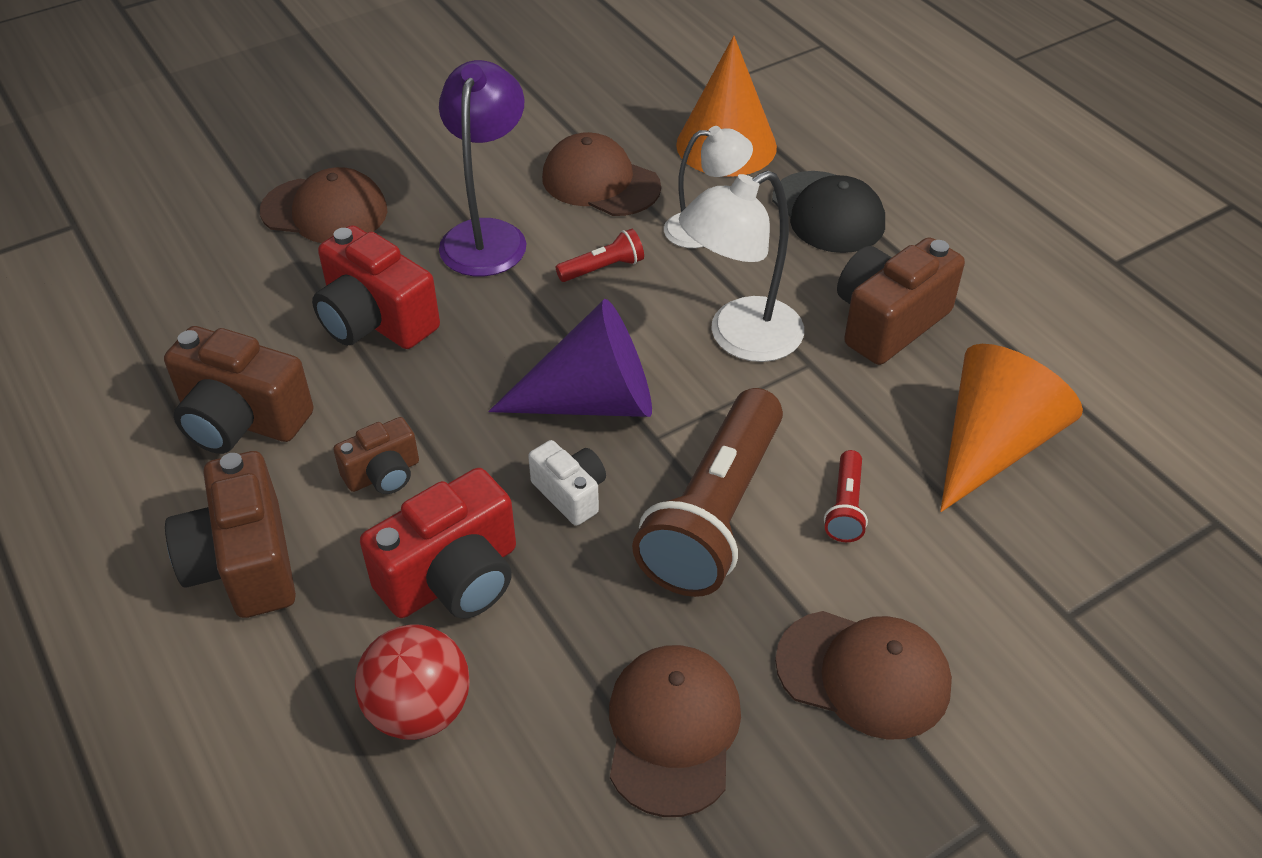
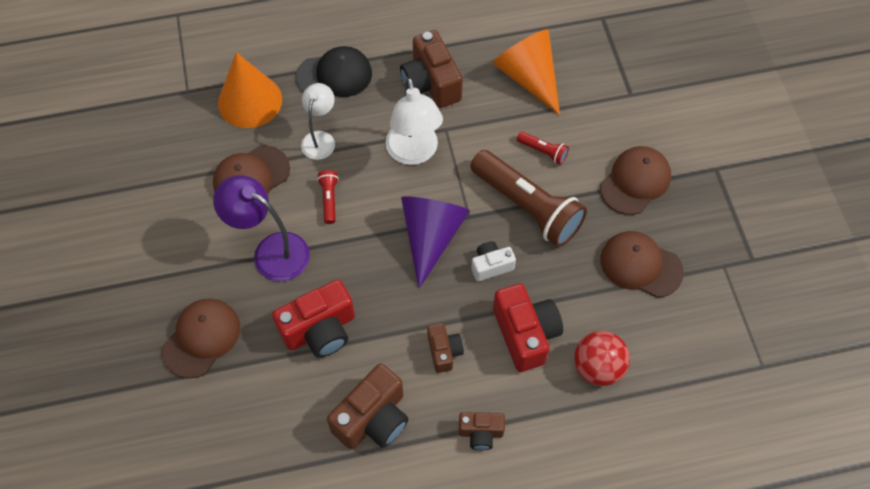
camera: 70 degrees left, 15 degrees up
brown camera [165,451,296,618] -> brown camera [459,412,505,450], size x0.57

